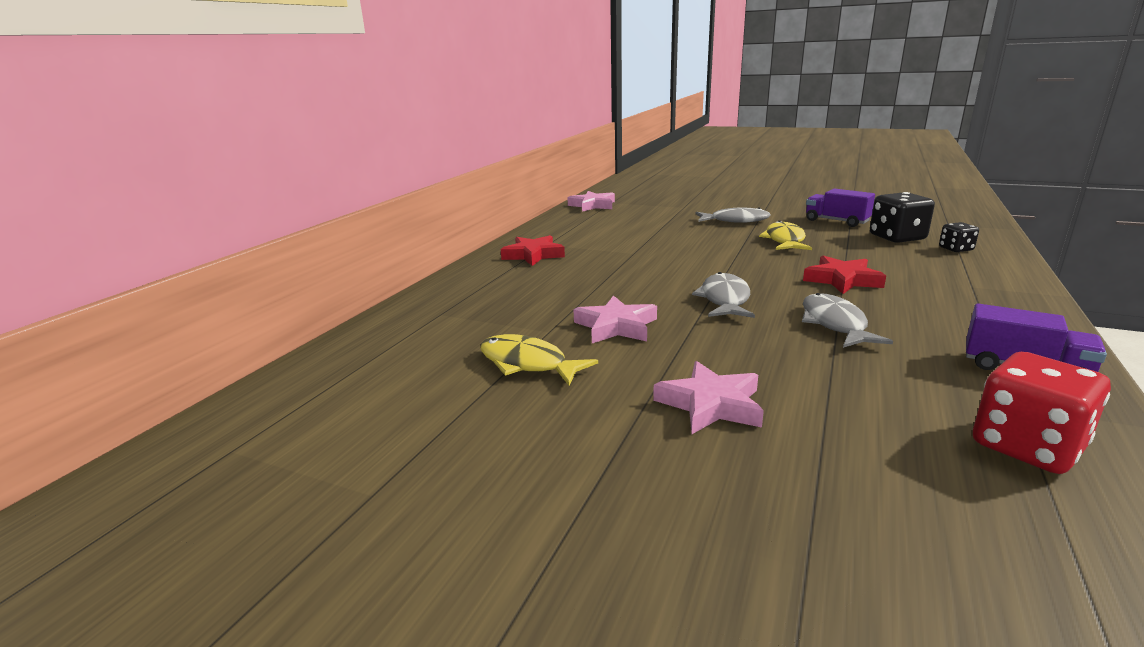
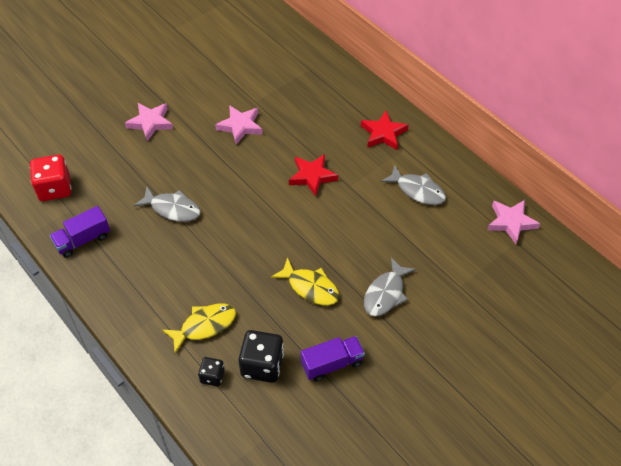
camera: 115 degrees right, 30 degrees up
yellow fish [480,334,598,385] -> yellow fish moved to [162,304,236,353]
grey fish [692,272,755,318] -> grey fish moved to [381,164,446,205]
red star [803,256,886,294] -> red star moved to [289,154,338,197]

